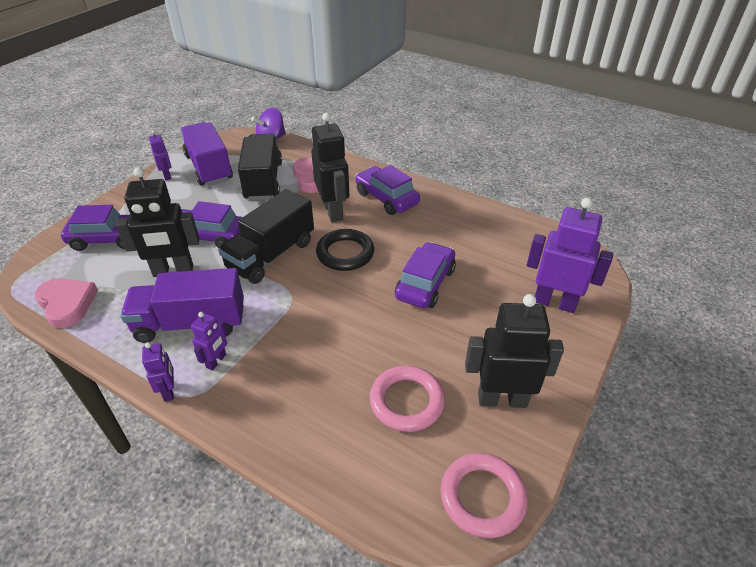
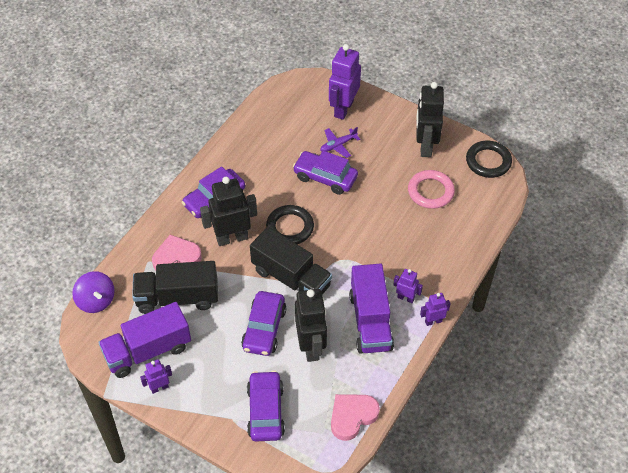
camera: 90 degrees left, 10 degrees up
pink ring [440,453,528,538] -> black ring [466,141,512,178]
none -> purple plane [320,127,360,158]

